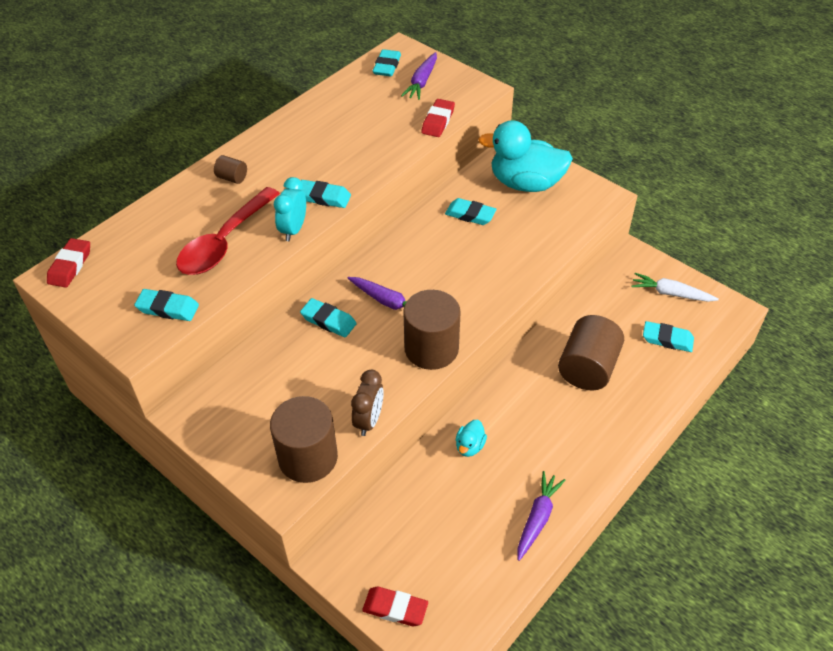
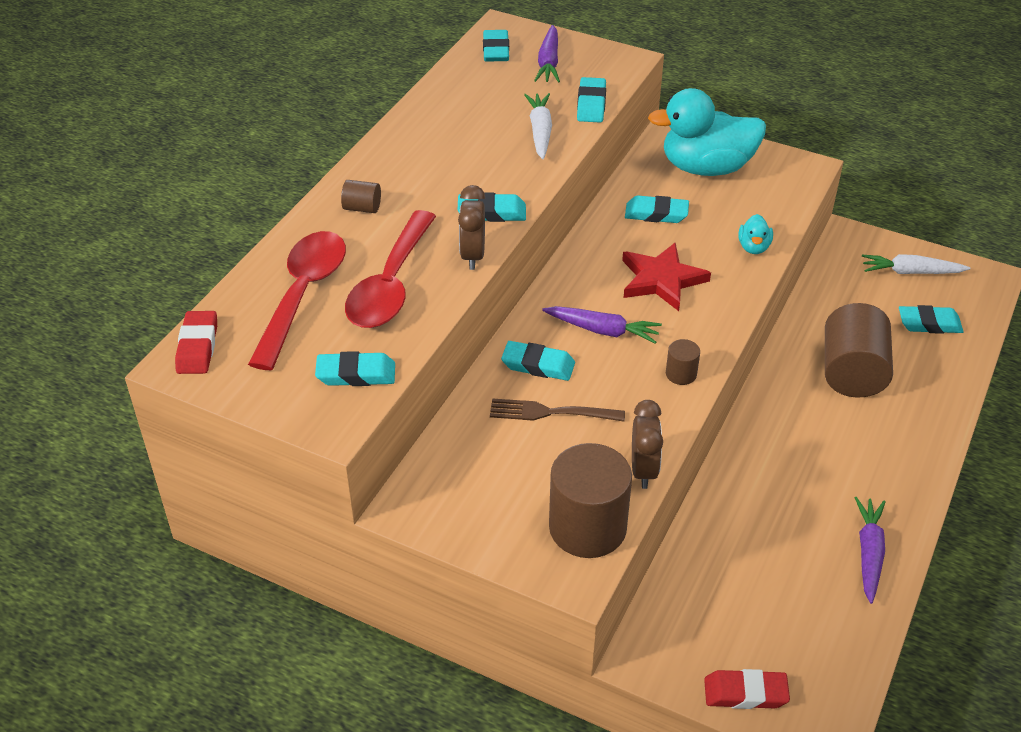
camera: 15 degrees left, 5 degrees down
turquoise clock [274,177,306,241] -> brown clock [458,185,485,270]
brown cylinder [403,290,461,370] -> brown cylinder [666,339,700,385], size x0.45
red eraser [421,99,455,137] -> turquoise eraser [577,77,606,123]
turquoise duck [456,420,487,457] -> turquoise duck moved to [738,214,773,254]
none -> red spoon [248,231,346,370]
none -> brown fork [490,398,625,421]
none -> white carrot [524,93,552,159]
none -> red star [622,242,711,311]

